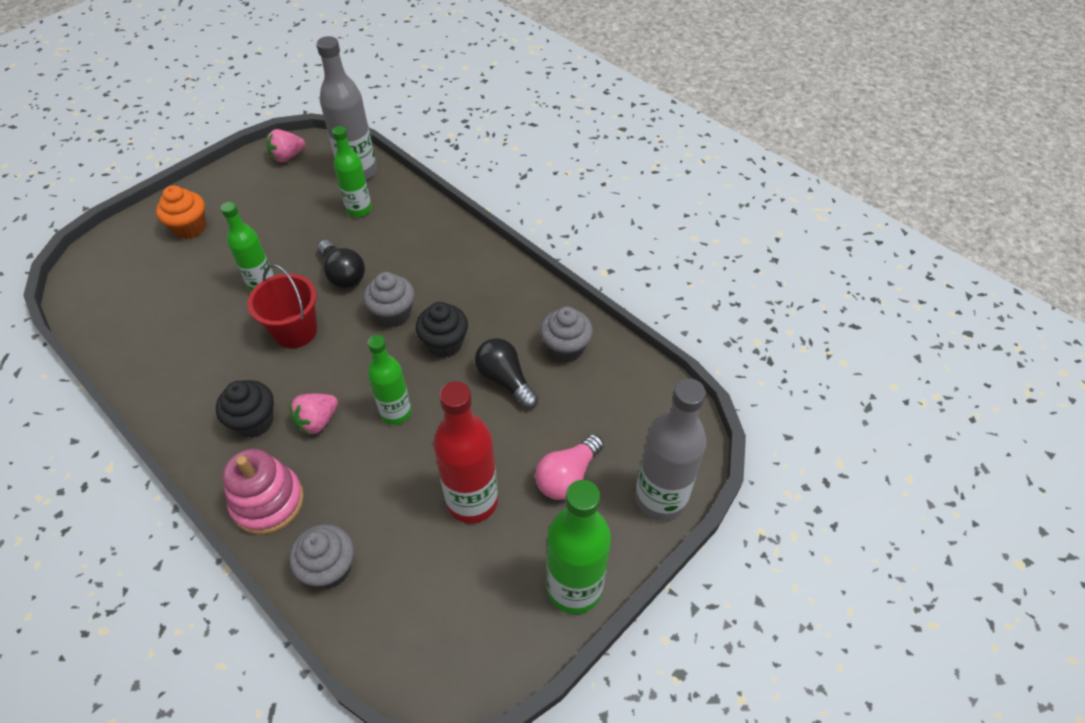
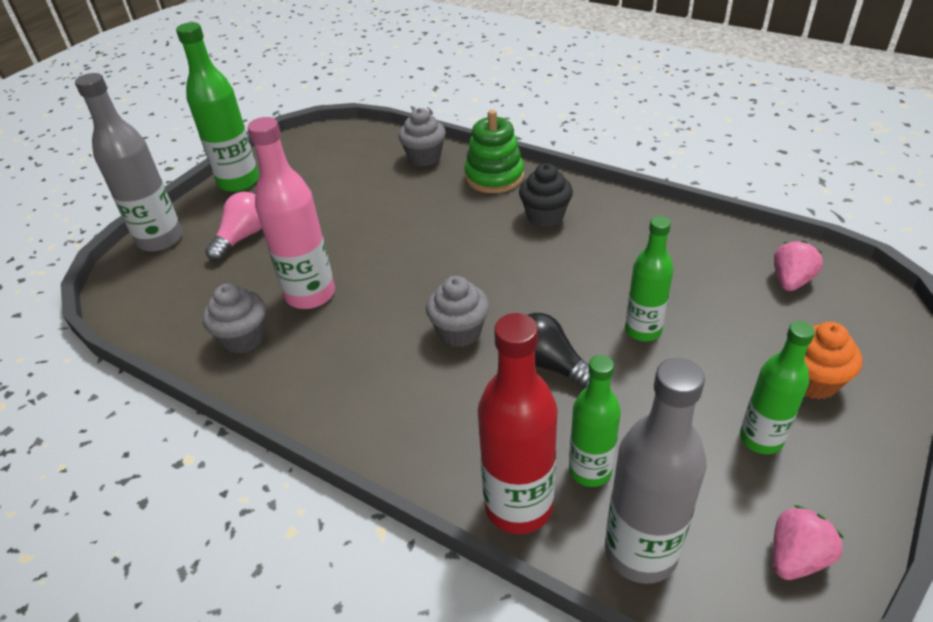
camera: 170 degrees right, 10 degrees down
pink stacking toy [222,449,304,534] -> green stacking toy [464,110,524,193]
red bucket [247,264,317,349] -> none
pink strawberry [290,394,338,435] -> pink strawberry moved to [774,241,823,291]
green bottle [367,335,412,425] -> green bottle moved to [740,321,815,454]
black cupcake [416,302,468,358] -> none
red bottle [433,381,498,523] -> red bottle moved to [477,313,558,534]
black light bulb [475,338,538,409] -> pink bottle [247,117,335,309]

